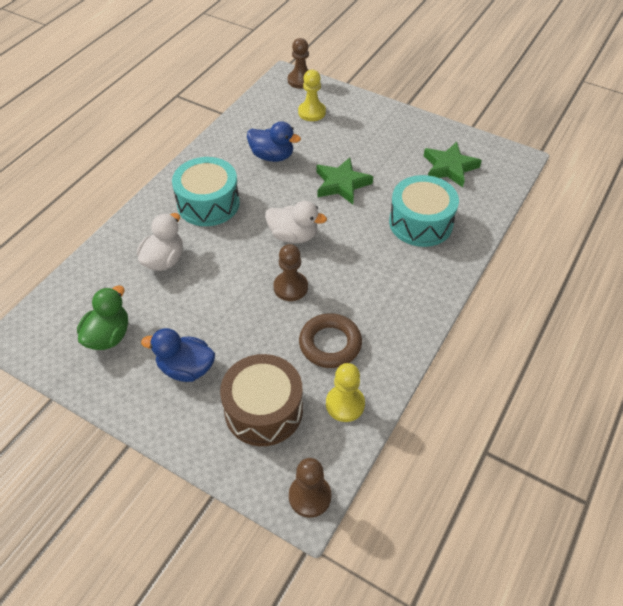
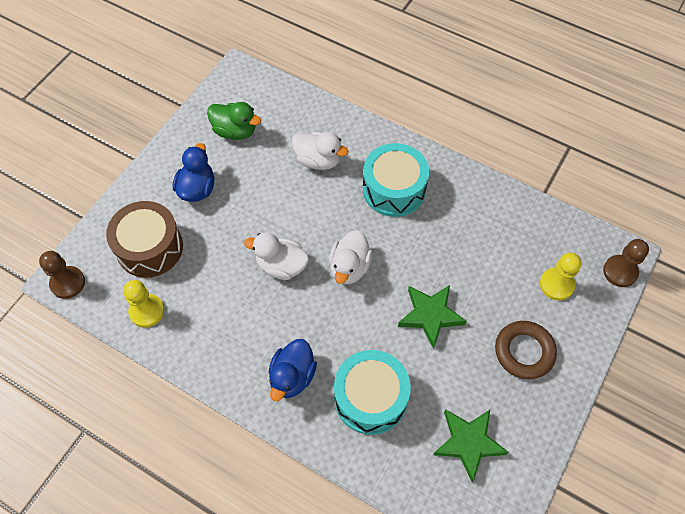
camera: 90 degrees right, 10 degrees up
blue duck [247,121,301,162] -> blue duck moved to [269,339,317,401]
brown pawn [273,244,308,301] -> white duck [244,232,309,280]
brown ring [299,313,362,368] -> brown ring moved to [495,321,557,379]

